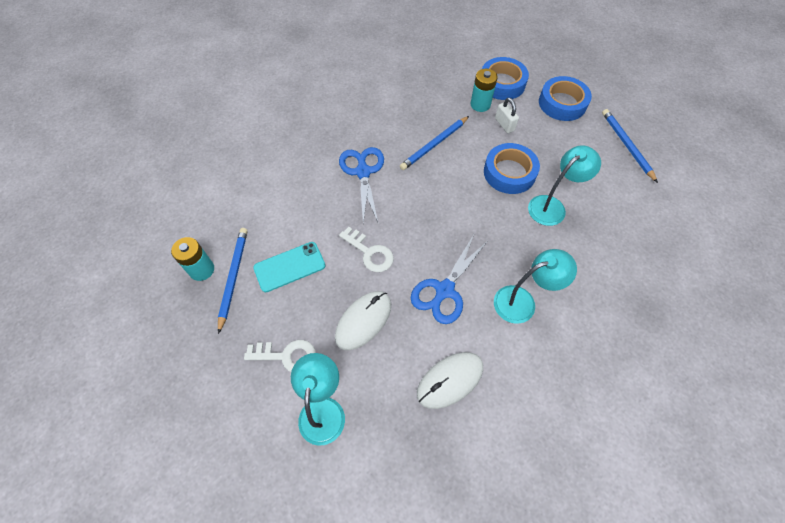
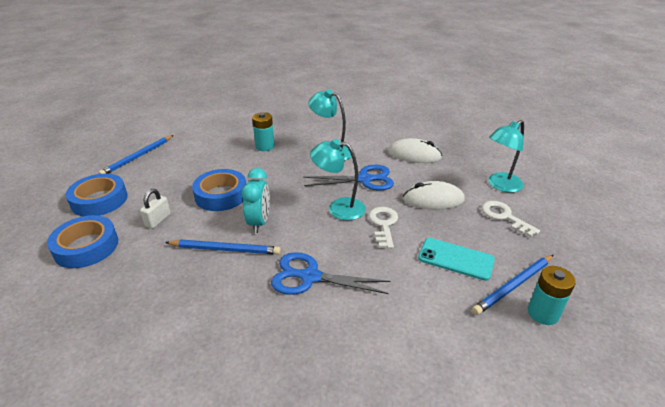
camera: 130 degrees left, 25 degrees down
blue scissors [339,147,384,223] -> blue scissors turned 60 degrees clockwise [271,252,390,295]
turquoise battery [470,69,498,112] -> turquoise battery moved to [252,112,275,151]
turquoise lamp [528,145,601,226] -> turquoise lamp moved to [310,139,366,220]
none -> turquoise clock [242,168,270,233]

